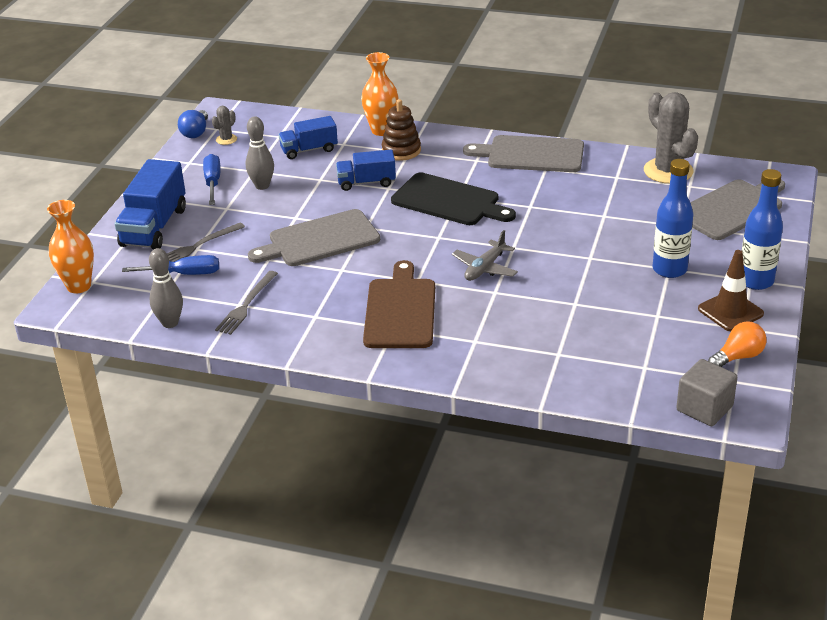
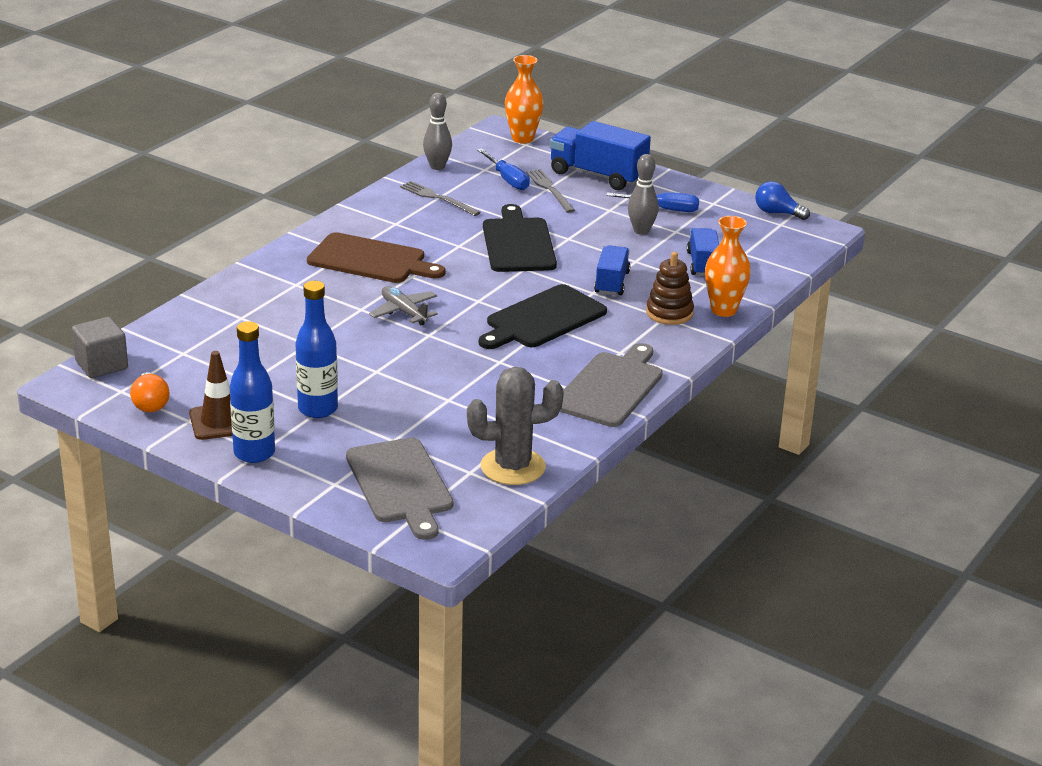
camera: 105 degrees right, 5 degrees down
blue screwdriver [122,255,219,275] -> blue screwdriver turned 45 degrees counterclockwise [477,148,530,190]
grey cactus [212,106,237,145] -> none
grey cutting board [248,209,380,266] -> black cutting board [483,204,557,272]

